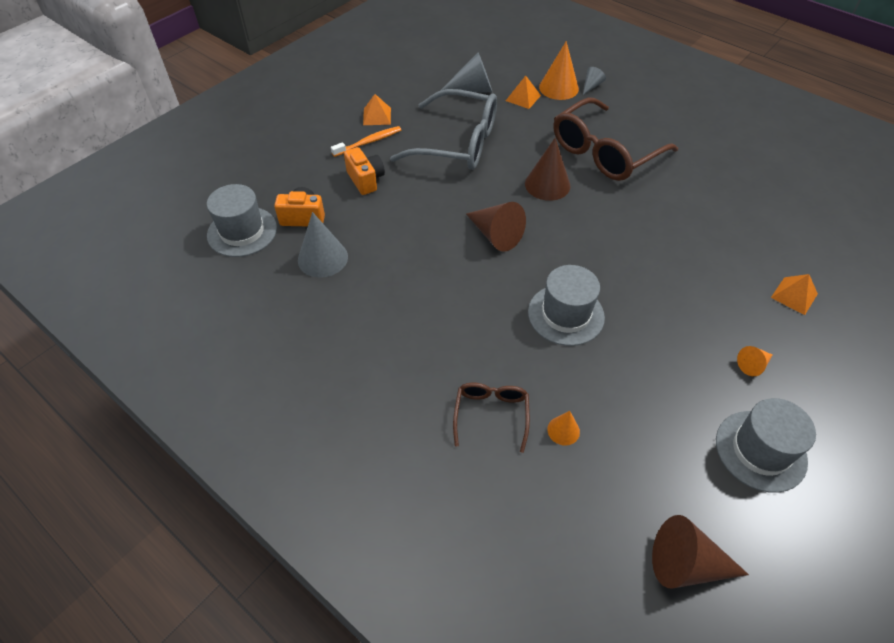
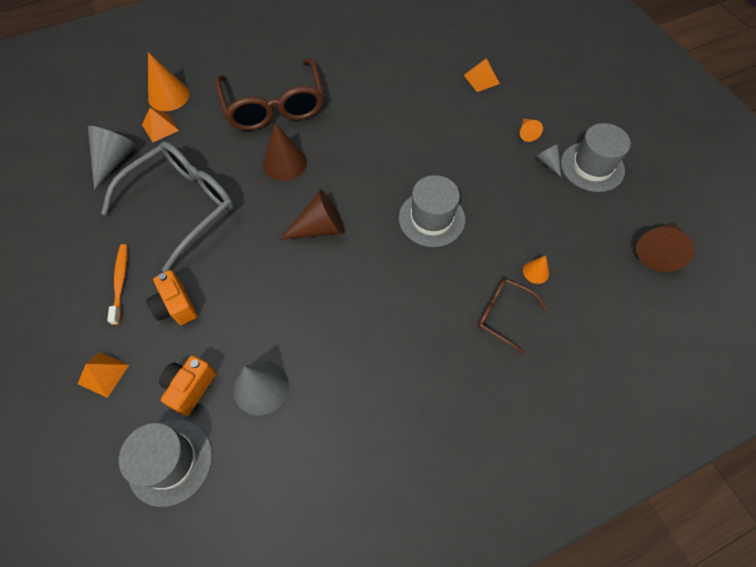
camera: 65 degrees left, 10 degrees up
orange camera [344,147,385,195] -> orange camera turned 120 degrees counterclockwise [146,270,198,325]
orange pyramid [363,94,391,125] -> orange pyramid moved to [78,352,129,398]
grey cone [583,67,606,95] -> grey cone moved to [536,144,561,177]

